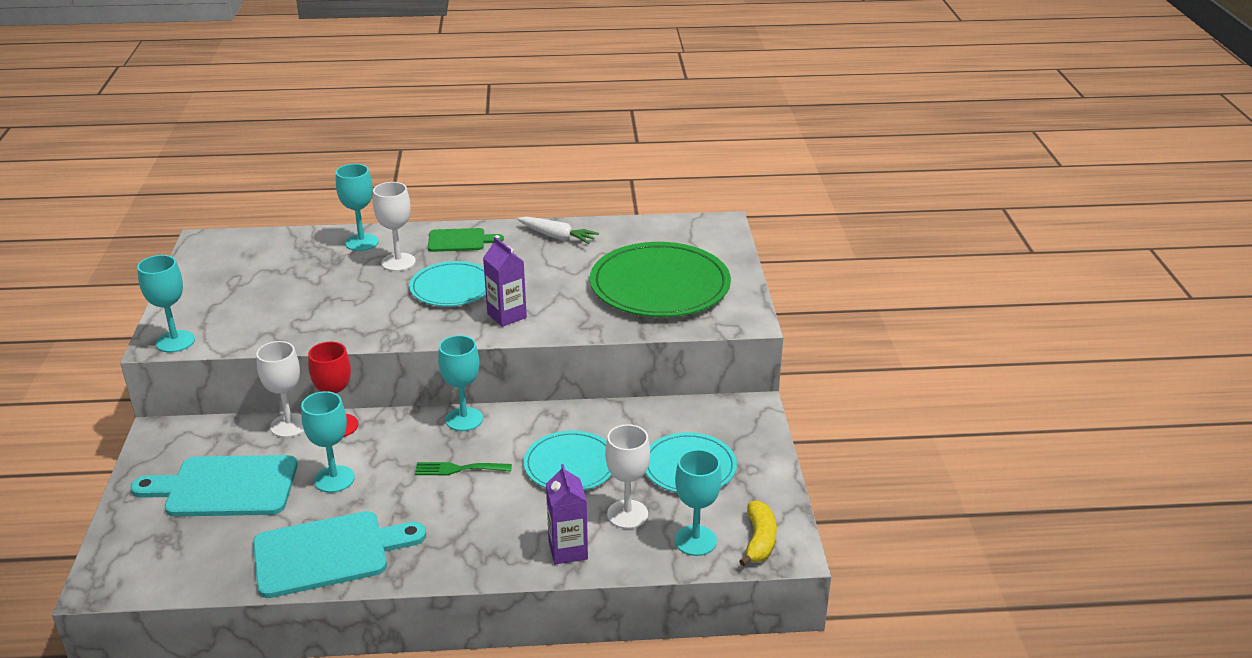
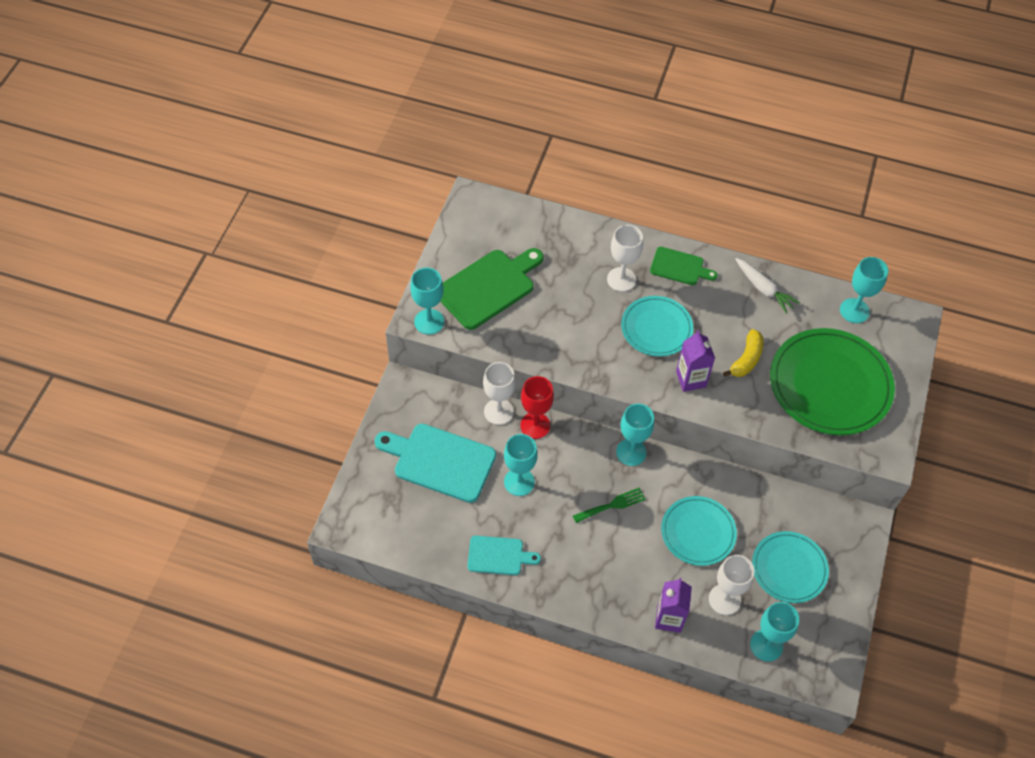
camera: 20 degrees right, 25 degrees up
turquoise cutting board [253,511,426,598] -> turquoise cutting board [467,536,541,575], size x0.57
turquoise goblet [336,164,379,251] -> turquoise goblet moved to [840,257,888,323]
green fork [415,462,512,475] -> green fork turned 135 degrees clockwise [573,487,646,523]
yellow banana [739,501,777,566] -> yellow banana moved to [723,329,763,377]
none -> green cutting board [440,248,544,330]

